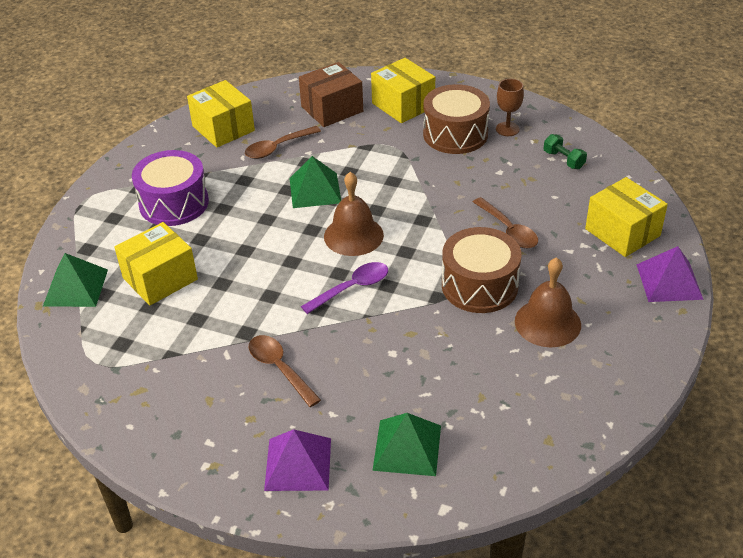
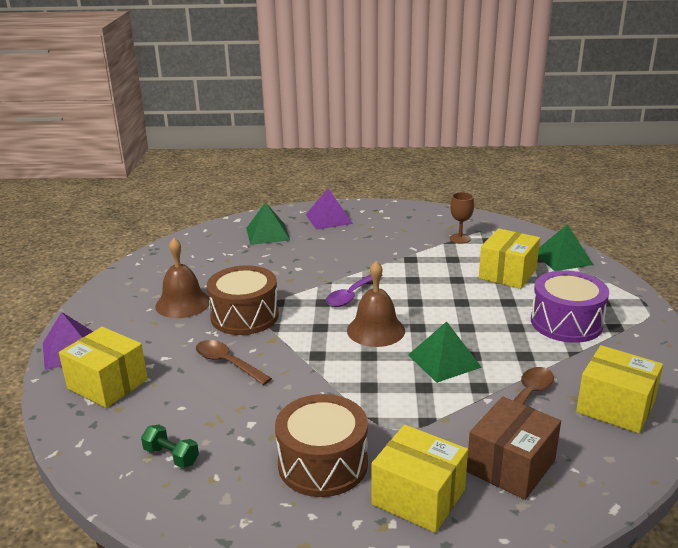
camera: 160 degrees right, 15 degrees down
brown spoon [249,335,321,407] -> none
brown goblet [496,79,524,136] -> brown goblet moved to [450,192,474,244]

